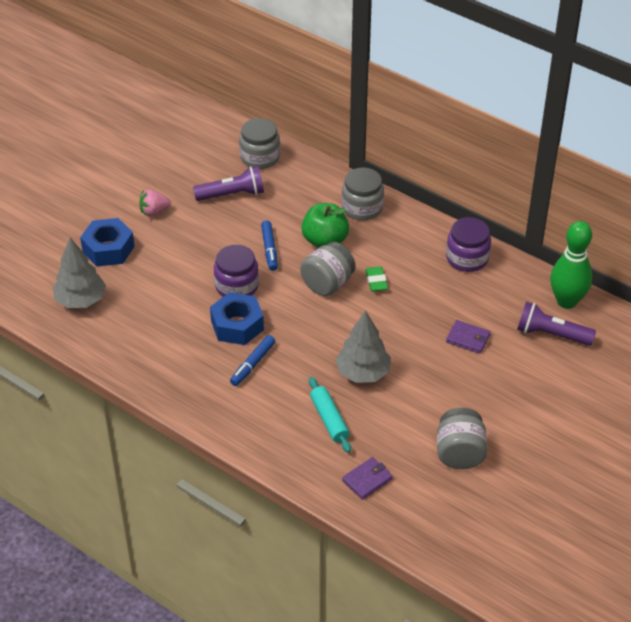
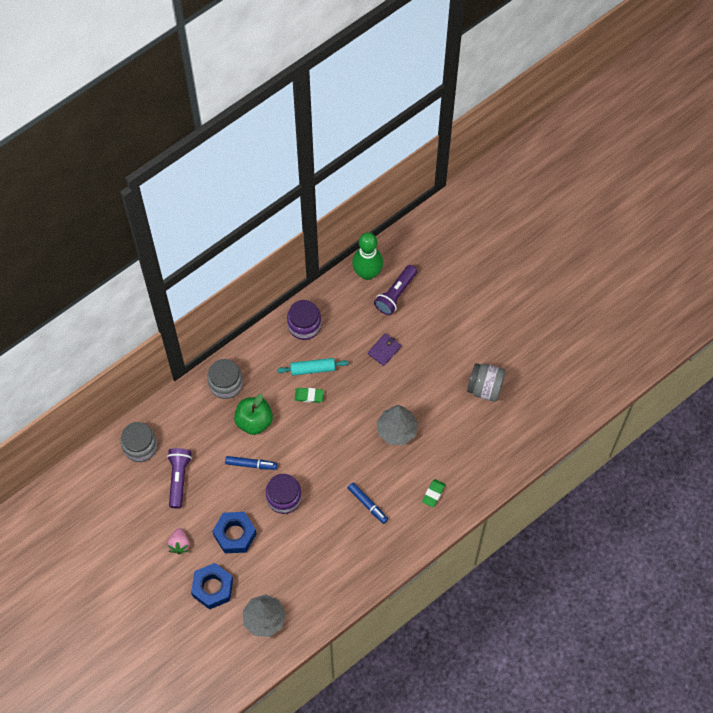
camera: 75 degrees left, 20 degrees up
blue nut [210,292,264,345] -> blue nut moved to [212,512,257,553]
grey jar [300,242,356,296] -> none
turquoise rolling pin [309,377,351,453] -> turquoise rolling pin moved to [277,358,349,376]
purple wallet [342,457,393,500] -> none
none -> green eraser [422,479,446,507]

